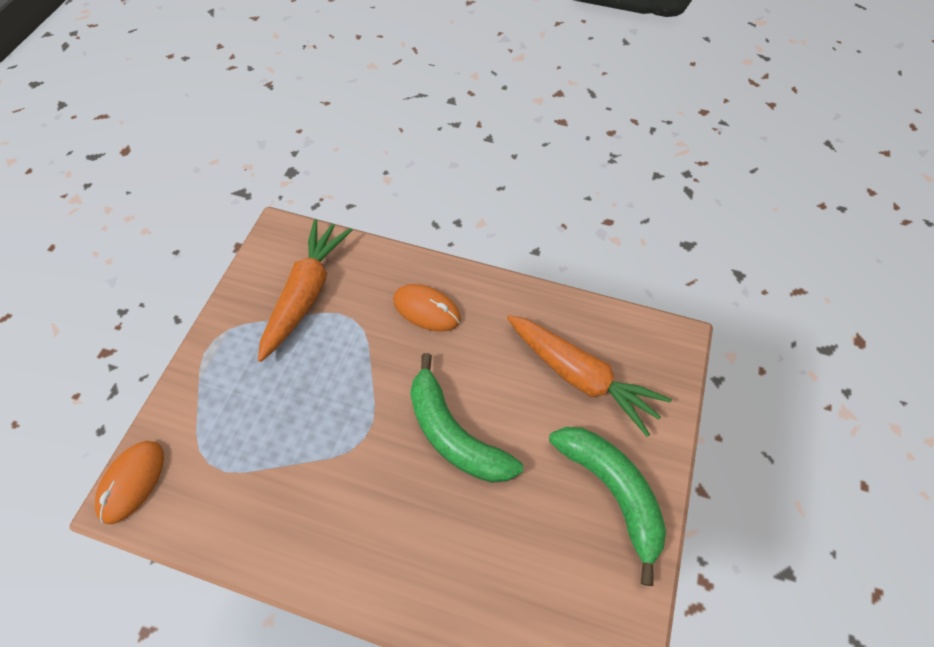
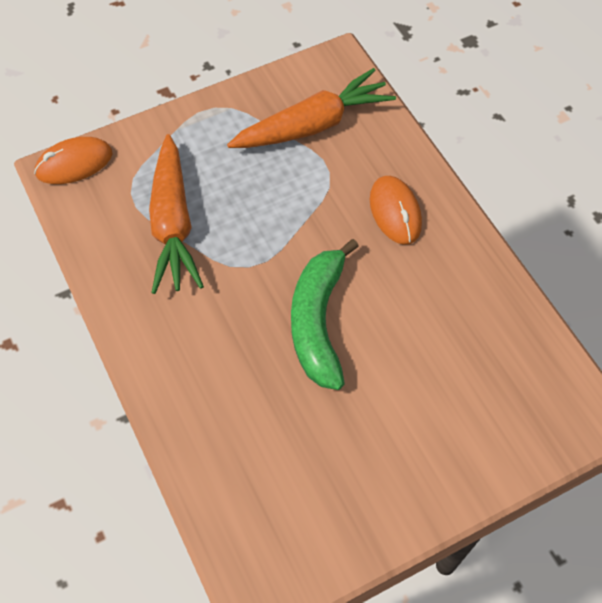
camera: 45 degrees right, 0 degrees up
orange carrot [507,315,672,437] -> orange carrot moved to [149,134,204,294]
green banana [549,427,666,586] -> none

